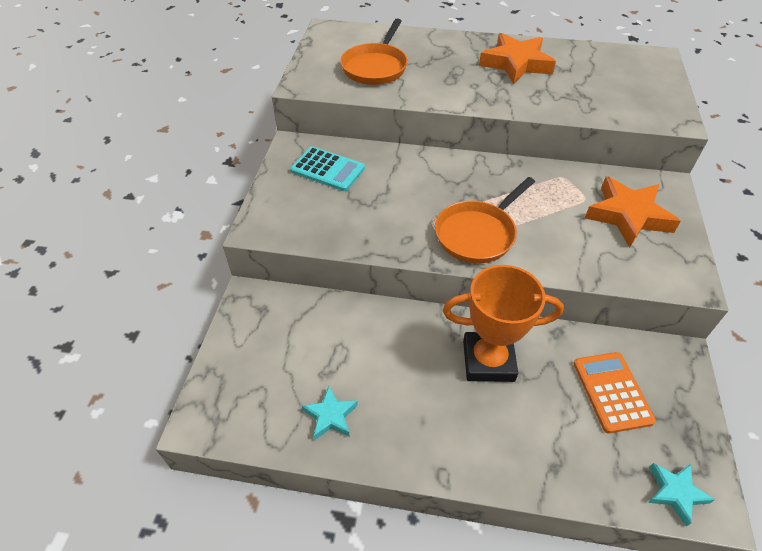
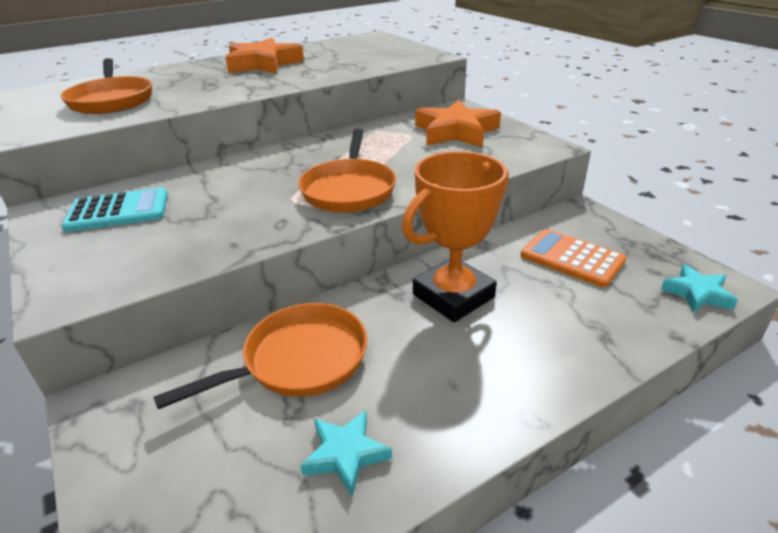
camera: 40 degrees left, 15 degrees down
none -> orange pan [154,303,368,409]

